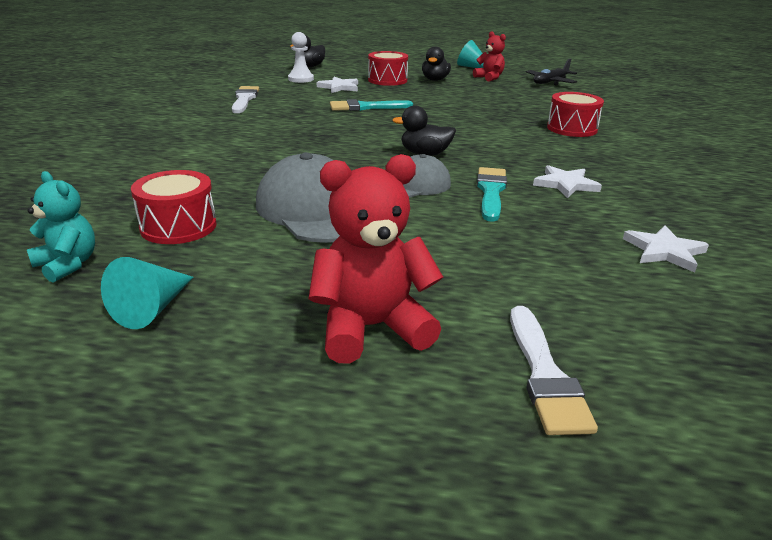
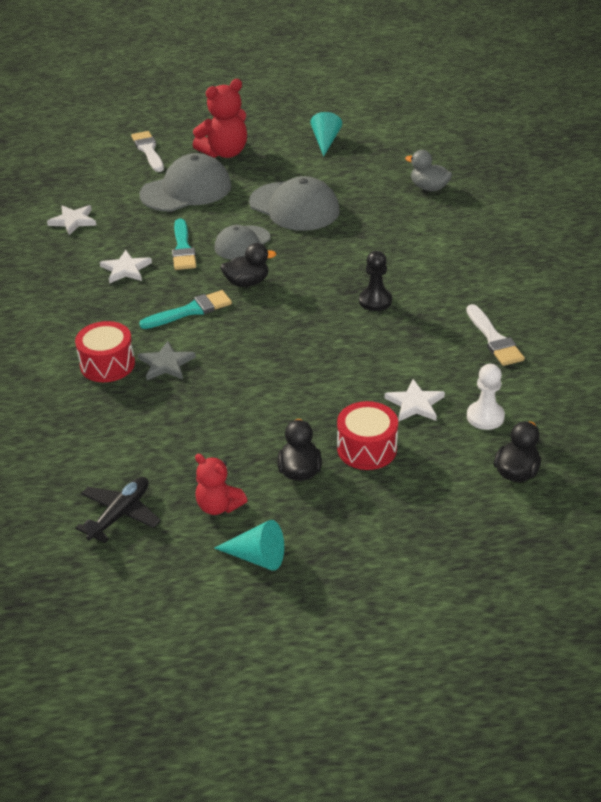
camera: 165 degrees right, 10 degrees up
turquoise teddy bear [27,171,95,283] -> none
red drum [131,170,217,244] -> none
turquoise brush [330,99,413,111] -> turquoise brush moved to [139,290,232,329]
none -> grey star [138,341,196,380]
none -> grey cap [139,153,231,211]
none -> black pawn [359,251,392,311]
none -> grey duck [405,150,452,192]

